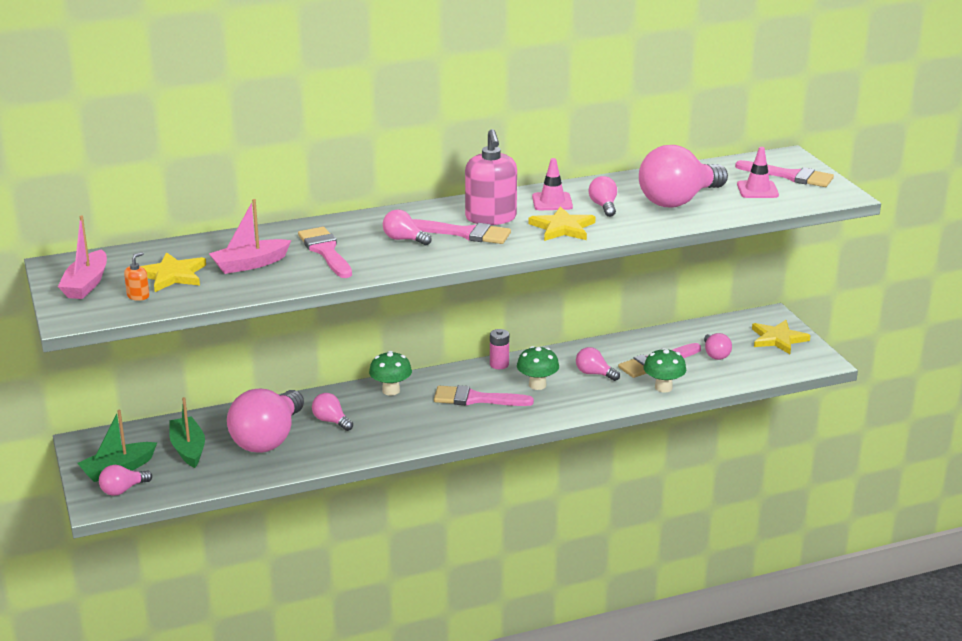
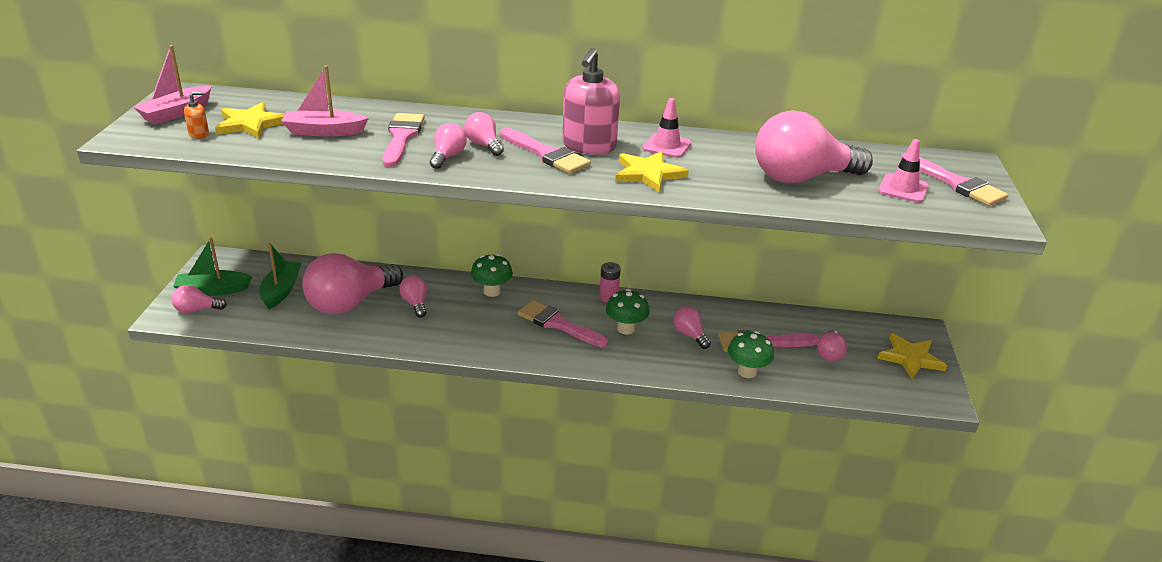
camera: 25 degrees right, 5 degrees up
pink light bulb [589,176,617,217] -> pink light bulb moved to [430,123,467,169]

